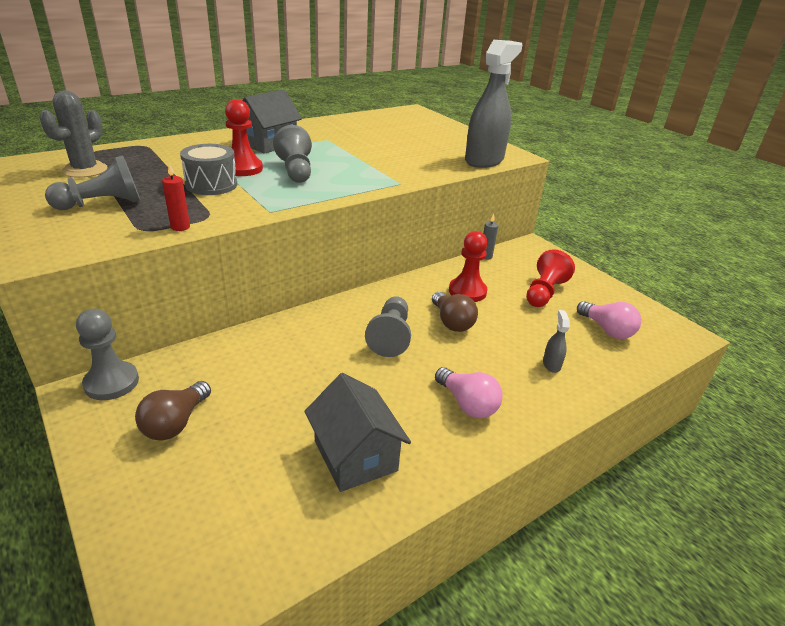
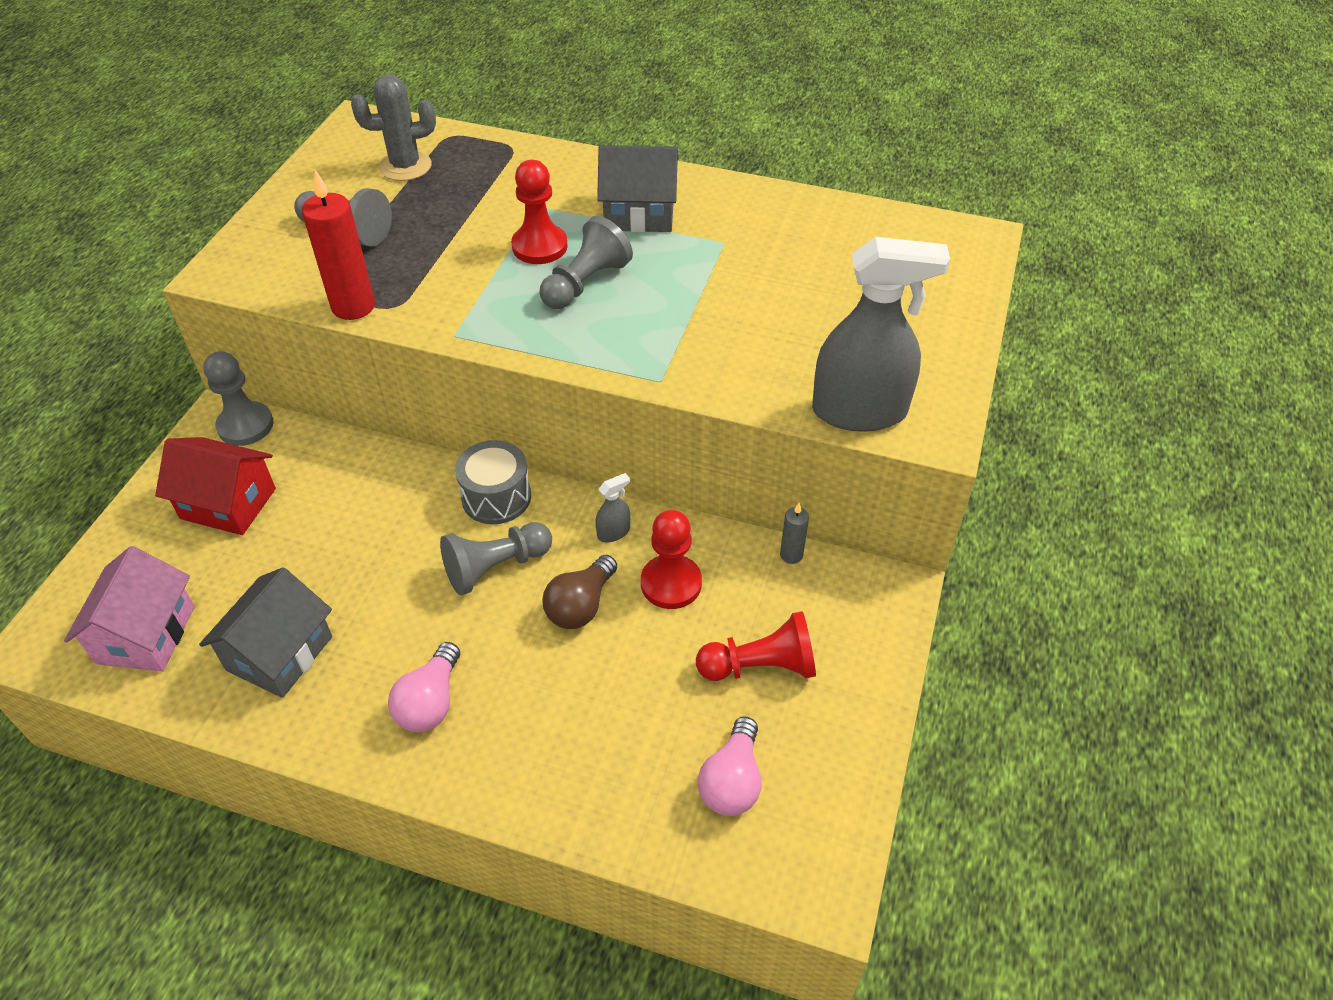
camera: 55 degrees right, 15 degrees up
brown light bulb [135,381,211,440] -> red house [155,437,276,535]
red candle [162,163,190,231] -> red candle [302,170,375,320], size x1.94
grey drum [180,144,237,195] -> grey drum moved to [455,440,531,524]
grey spray bottle [543,310,570,373] -> grey spray bottle moved to [595,473,630,542]
none -> pink house [64,546,195,672]

